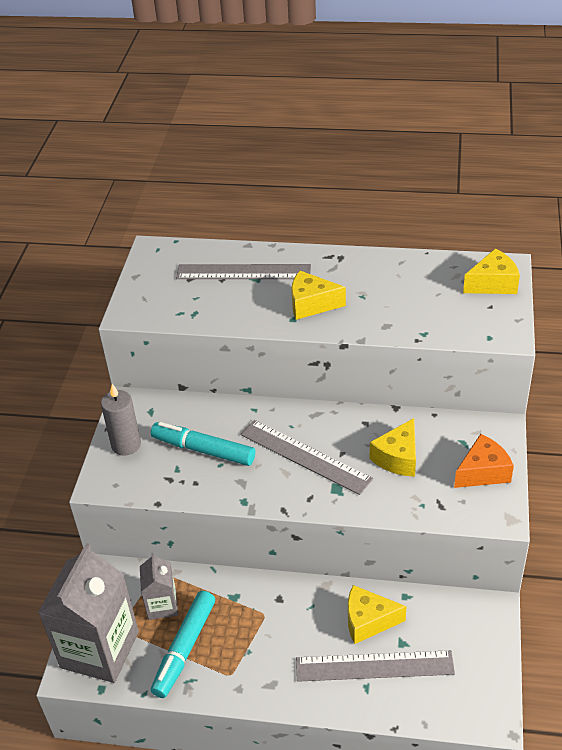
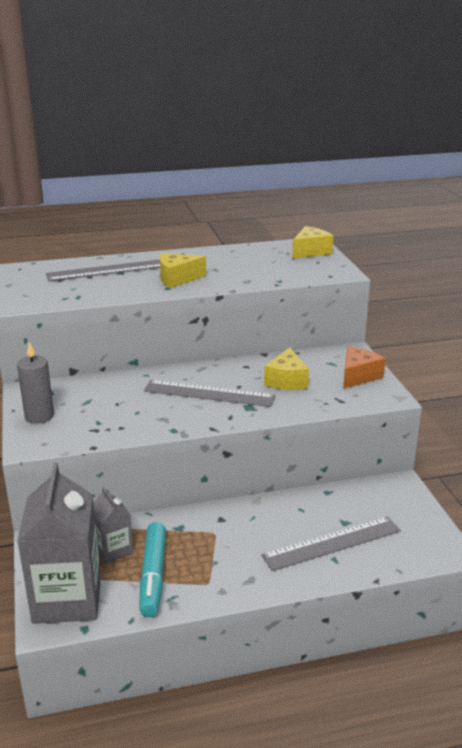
camera: 25 degrees left, 15 degrees down
turquoise marker [151,422,255,466] -> none
yellow cheese [348,585,406,644] -> none

